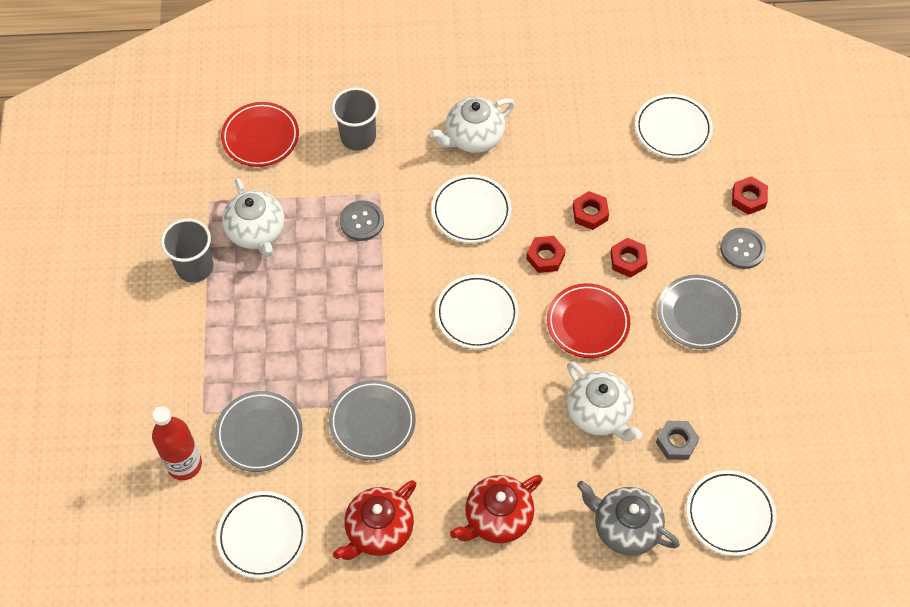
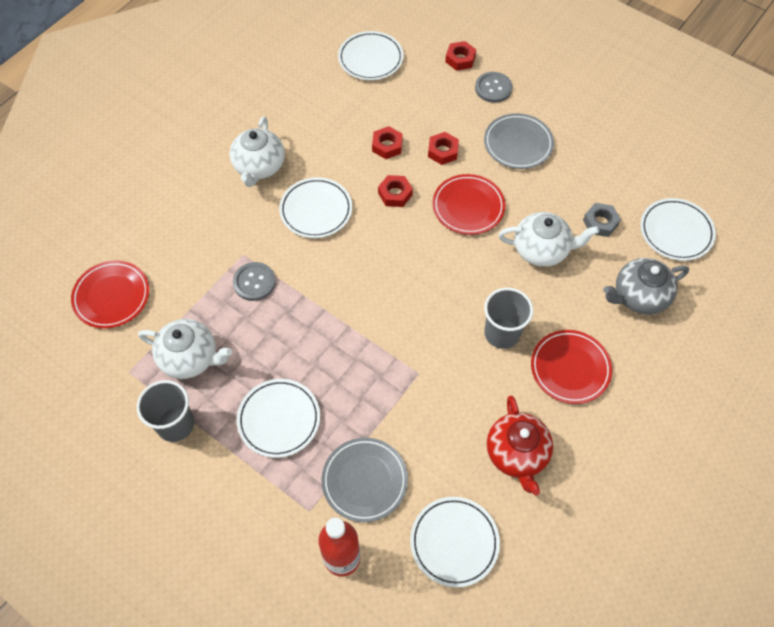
camera: 50 degrees left, 0 degrees up
grey plate [329,380,416,461] -> none
grey cup [332,87,379,151] -> grey cup moved to [484,288,533,349]
white plate [435,275,519,349] -> white plate moved to [237,379,320,458]
red teapot [450,475,543,543] -> red plate [531,330,612,404]

